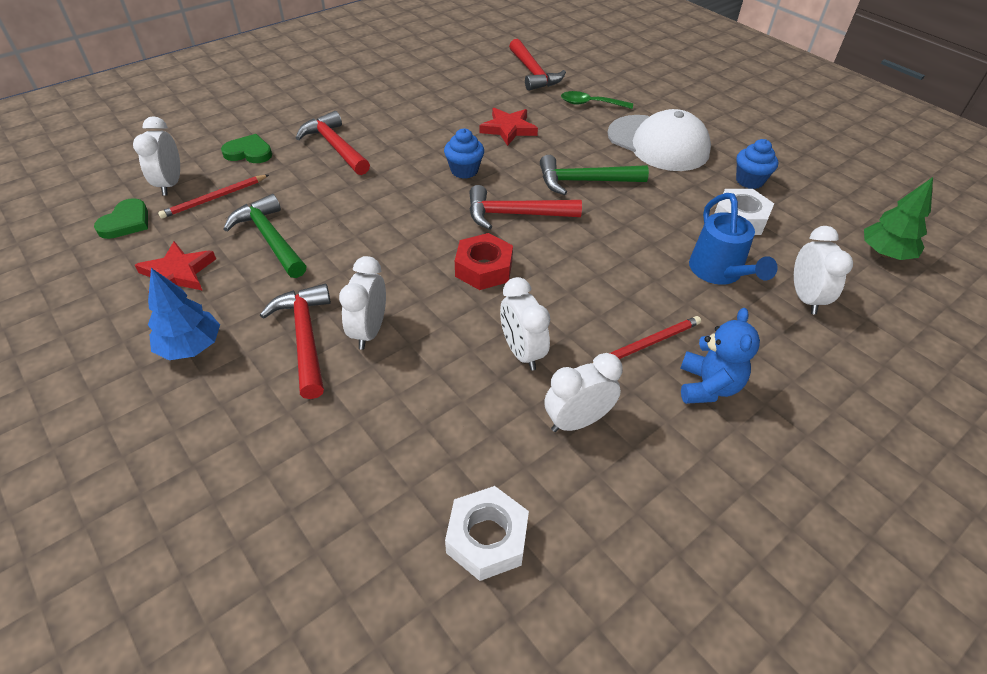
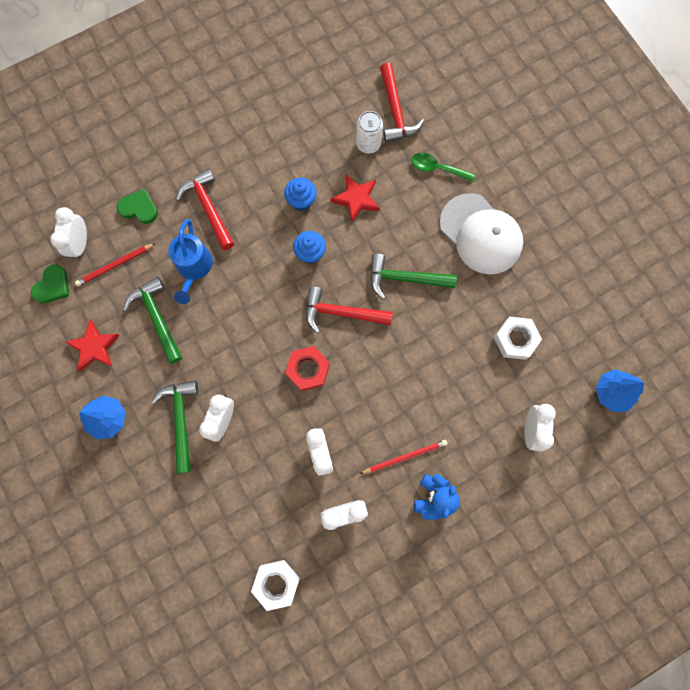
camera: 10 degrees right, 30 degrees up
red hammer [260,284,331,399] -> green hammer [151,380,198,473]
blue watering can [689,193,778,285] -> blue watering can moved to [168,219,213,304]
blue cupcake [736,139,778,189] -> blue cupcake moved to [284,177,317,211]
green tree [864,177,933,260] -> blue tree [596,369,644,412]
none -> white can [356,111,383,154]

